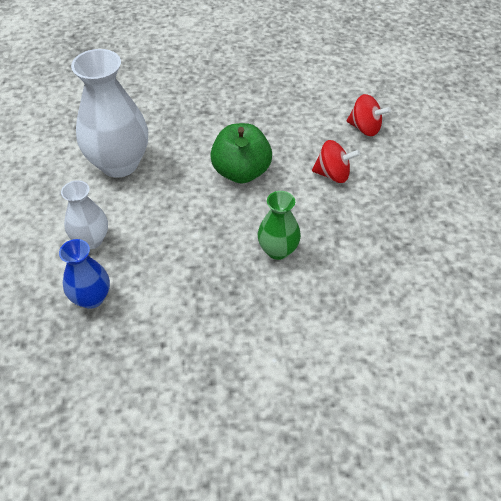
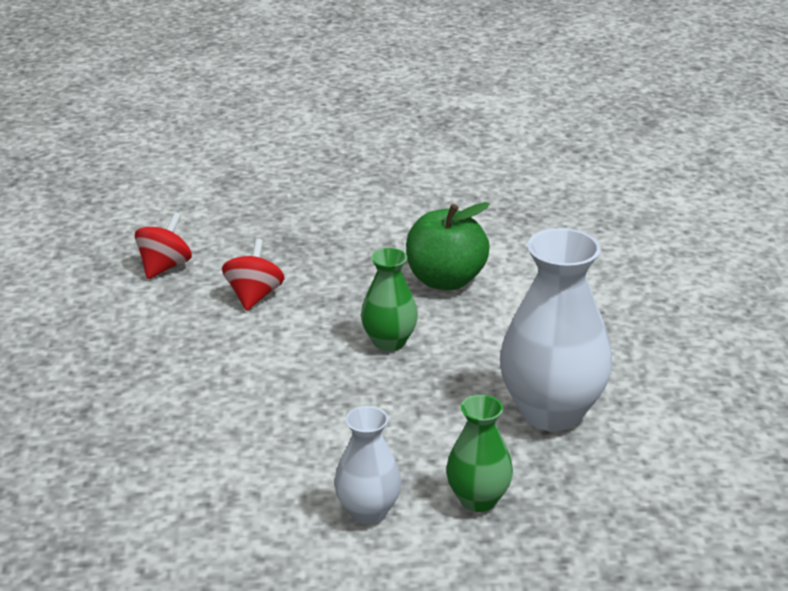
camera: 90 degrees left, 20 degrees down
blue vase [59,239,110,309] -> green vase [446,395,513,512]
white vase [71,49,148,178] -> white vase moved to [500,228,612,431]
green apple [210,123,272,184] -> green apple moved to [406,202,490,290]

